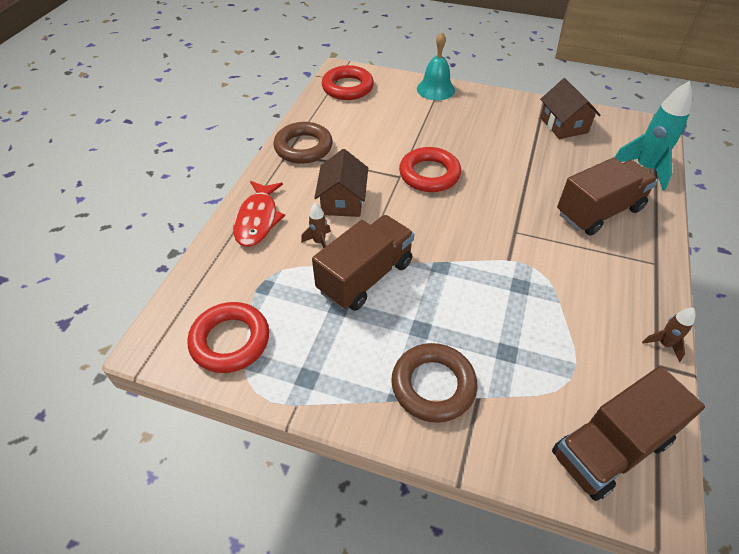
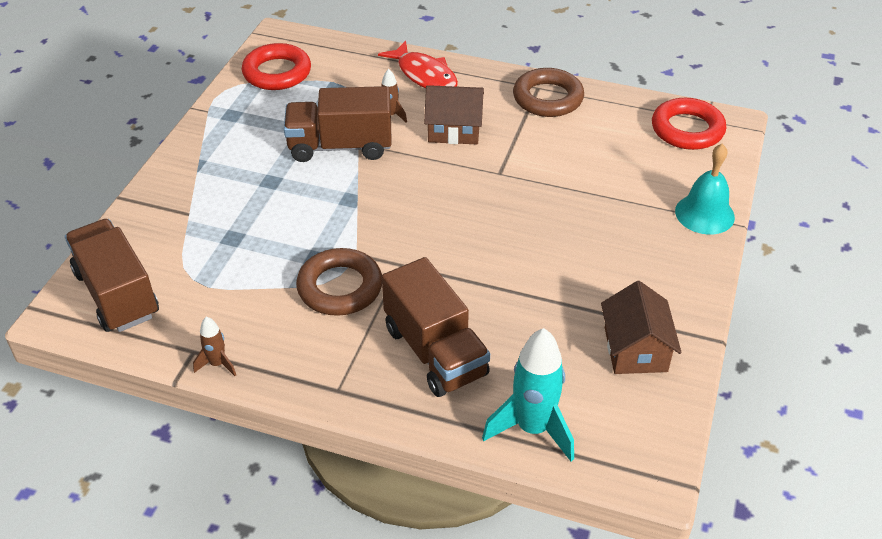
camera: 90 degrees right, 5 degrees down
red fish [233,181,285,247] -> red fish turned 135 degrees counterclockwise [378,41,458,88]
brown truck [312,215,414,311] -> brown truck turned 135 degrees clockwise [284,86,392,162]
brown ring [391,343,478,423] -> brown ring moved to [296,248,382,316]
red ring [399,147,461,192] -> none
brown house [540,78,601,139] -> brown house turned 75 degrees counterclockwise [601,281,682,374]

